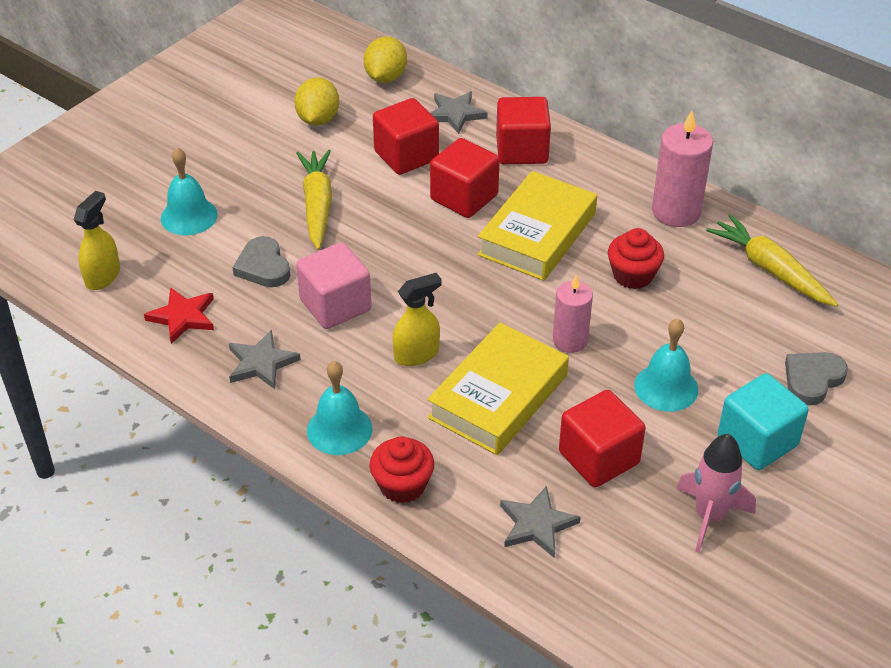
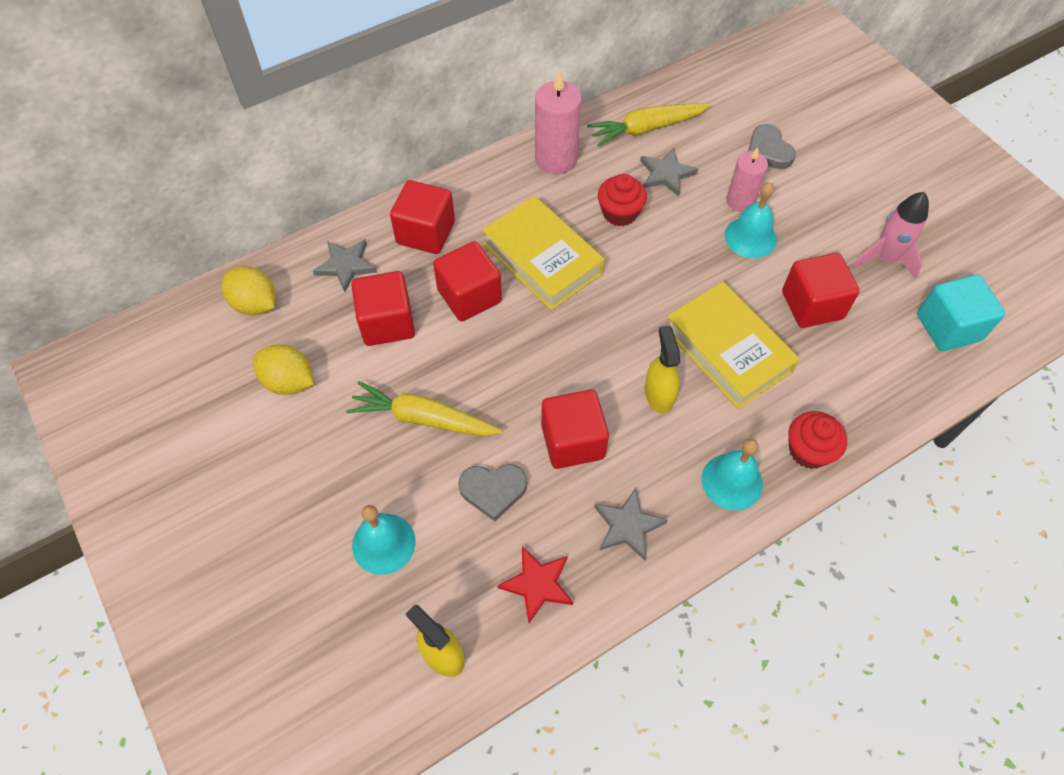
camera: 70 degrees left, 15 degrees up
pink cube [296,242,372,329] -> red cube [541,390,609,469]
grey star [500,486,581,558] -> grey star moved to [640,148,698,196]
pink candle [553,275,593,353] -> pink candle moved to [726,147,768,212]
turquoise cube [718,373,809,470] -> turquoise cube moved to [917,274,1005,351]

